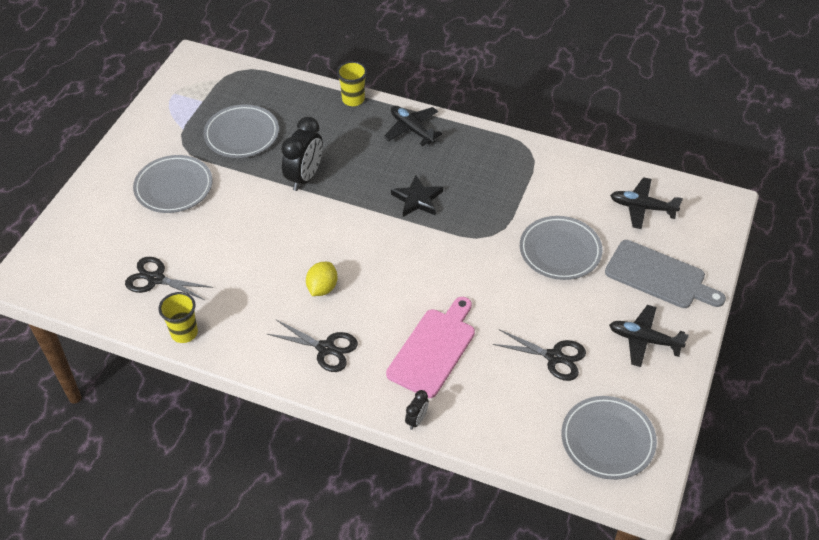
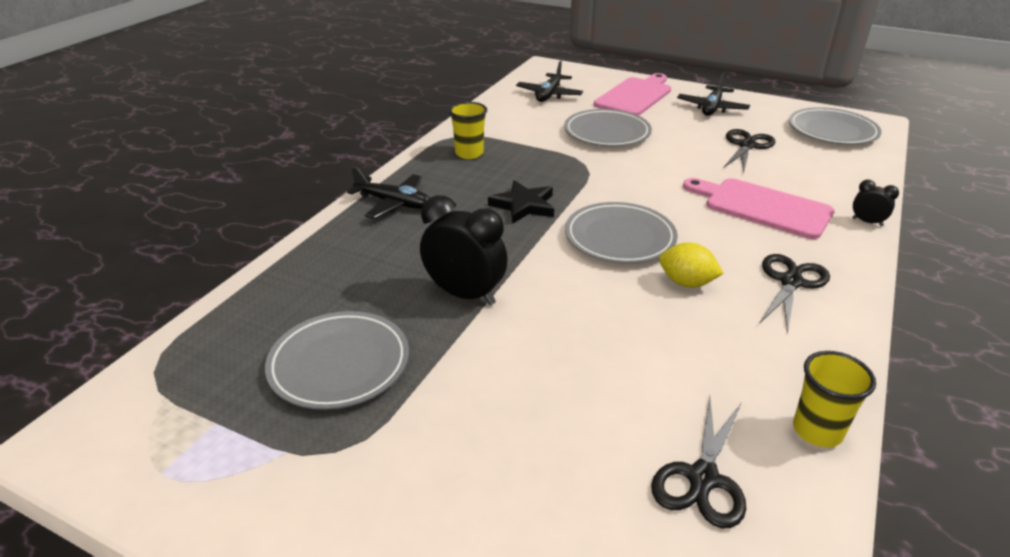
camera: 85 degrees left, 15 degrees down
grey plate [133,155,212,213] -> grey plate moved to [565,202,678,264]
yellow cup [337,61,367,106] -> yellow cup moved to [449,102,487,159]
black plane [384,106,442,146] -> black plane turned 120 degrees counterclockwise [347,166,430,219]
grey cutting board [605,240,726,308] -> pink cutting board [594,73,671,116]

